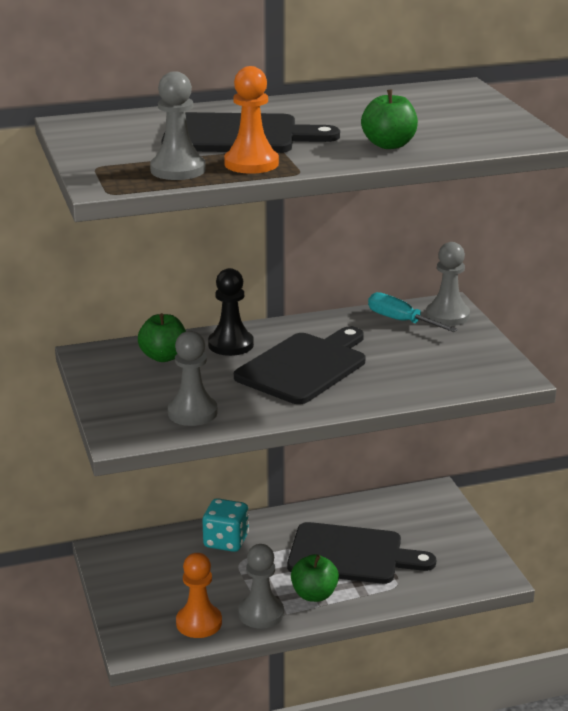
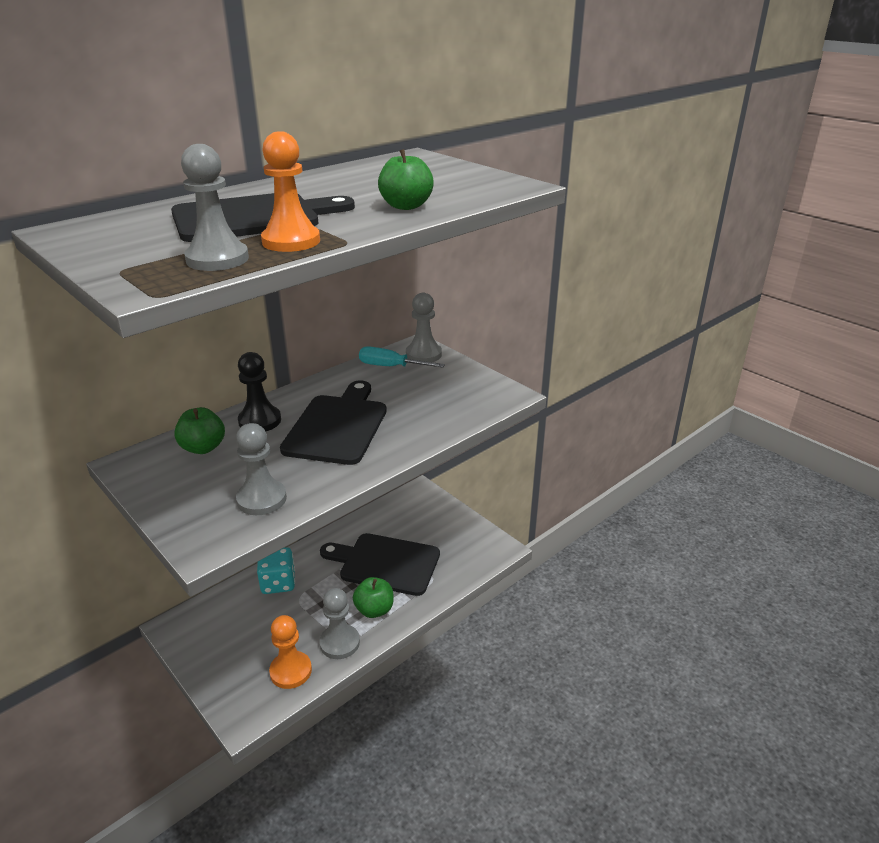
camera: 25 degrees left, 5 degrees up
black cutting board [287,522,436,584] -> black cutting board turned 150 degrees counterclockwise [320,533,440,596]

